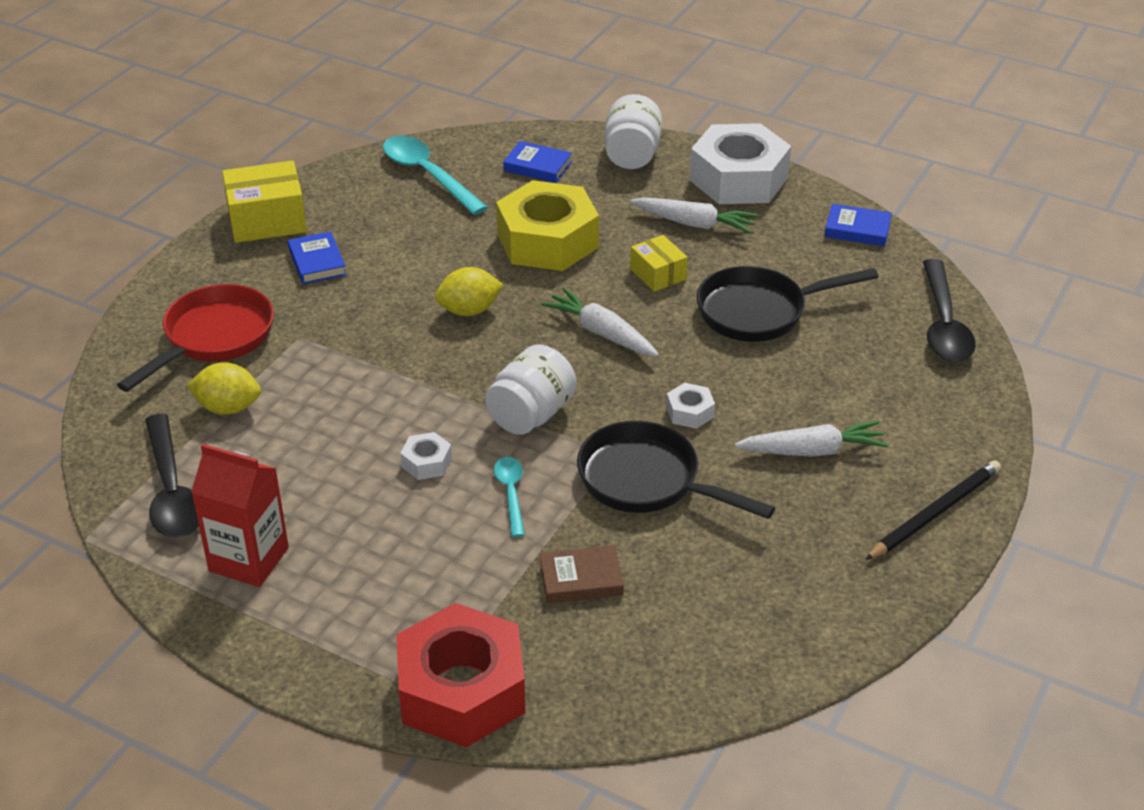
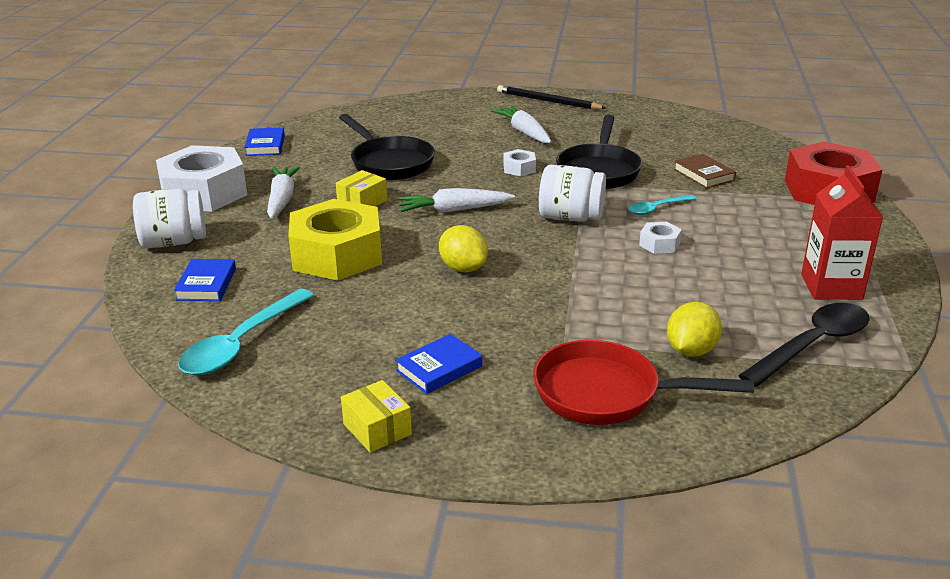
camera: 110 degrees left, 10 degrees down
yellow lemon [187,362,261,415] -> yellow lemon turned 45 degrees clockwise [667,302,722,357]
yellow box [222,161,307,243] -> yellow box [341,380,412,453], size x0.60
white carrot [541,288,659,356] -> white carrot turned 60 degrees clockwise [398,188,515,213]
black spoon [923,259,976,362] -> none

